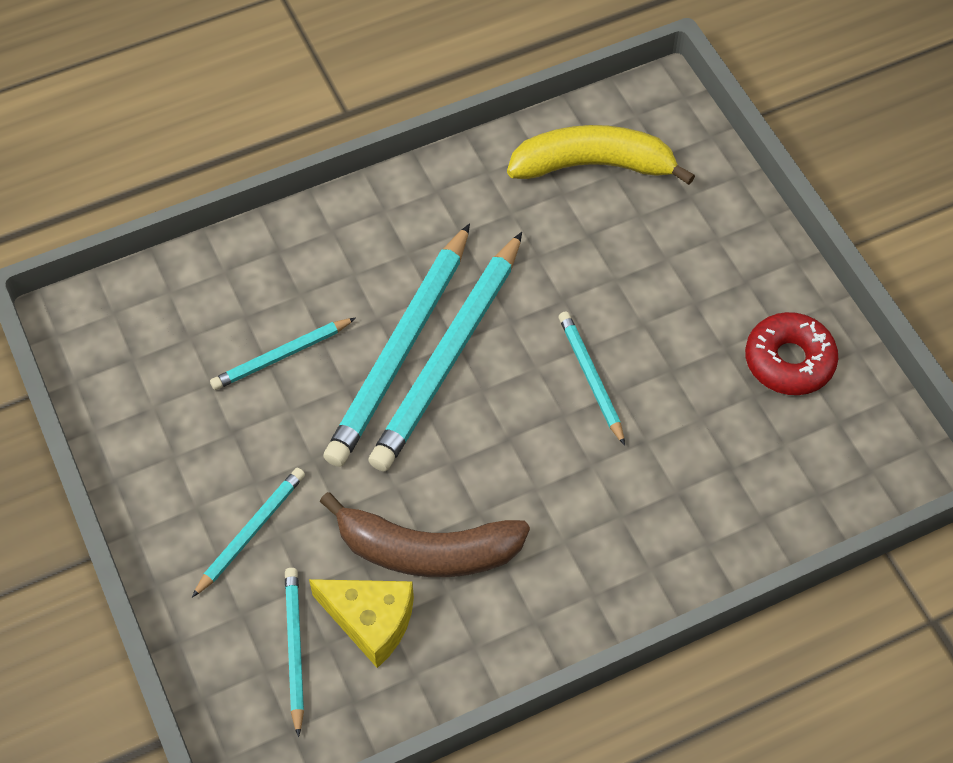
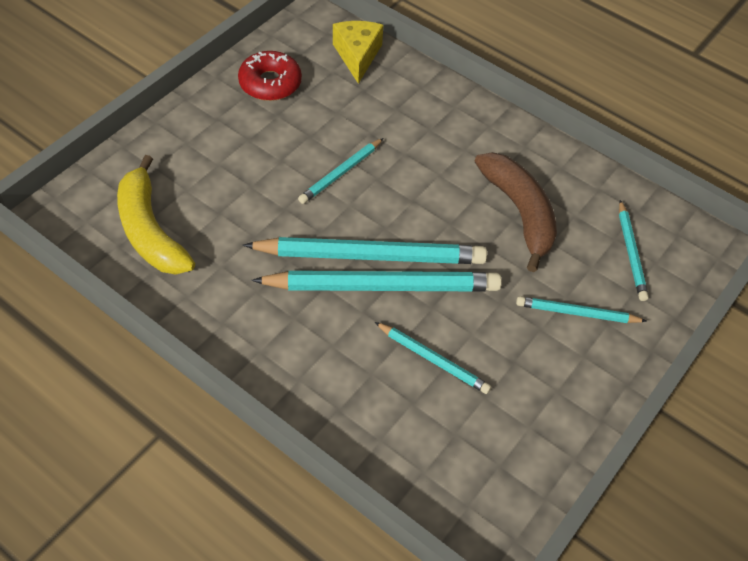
camera: 120 degrees left, 5 degrees down
turquoise pencil [285,568,304,737] -> turquoise pencil turned 60 degrees counterclockwise [619,200,649,301]
yellow cheese [309,579,414,668] -> yellow cheese moved to [333,21,383,84]

